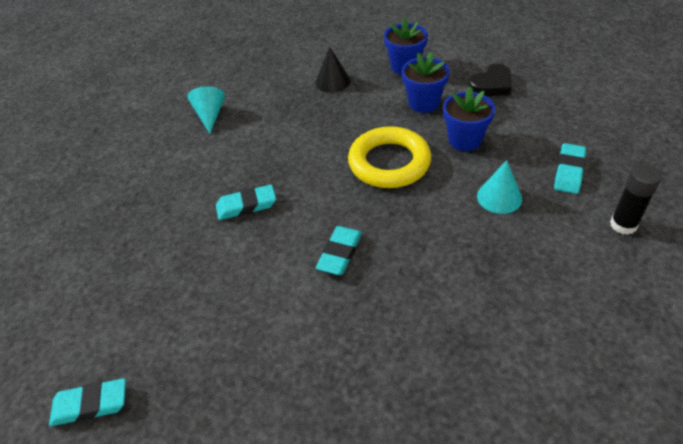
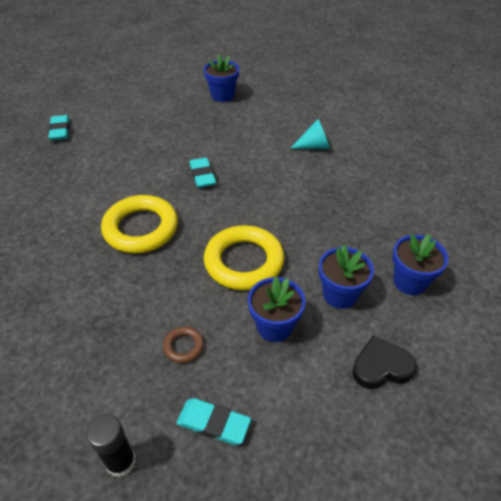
camera: 85 degrees right, 0 degrees up
black cone [316,46,350,93] -> none
turquoise eraser [316,226,362,275] -> yellow ring [101,195,178,253]
black heart [469,64,512,96] -> black heart turned 120 degrees clockwise [352,336,417,389]
turquoise cone [477,160,522,214] -> brown ring [163,326,204,363]
none -> blue flower pot [204,55,239,102]

